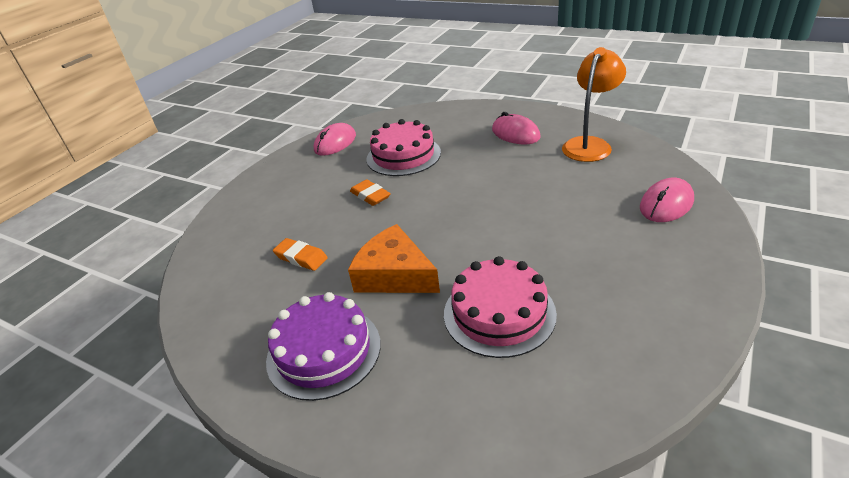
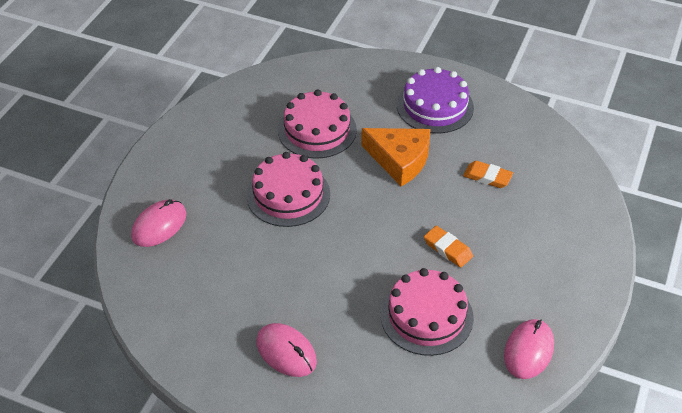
camera: 170 degrees right, 10 degrees up
orange lamp [562,47,626,162] -> none
none -> pink cake [246,152,330,227]

